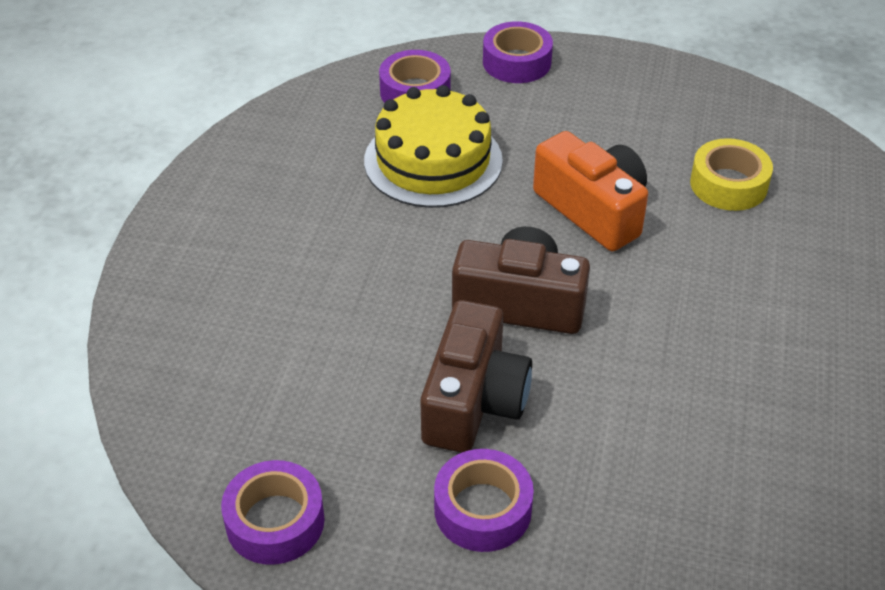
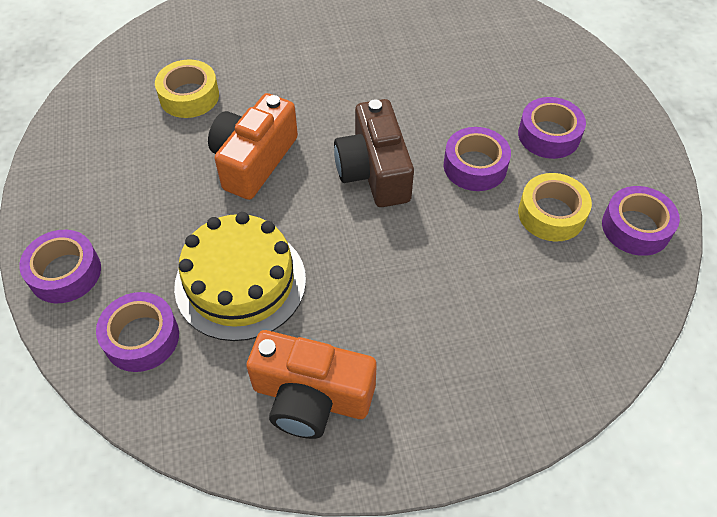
camera: 115 degrees left, 10 degrees up
brown camera [420,300,532,453] -> purple tape [444,127,511,191]
none -> orange camera [246,330,377,439]
none -> yellow tape [518,173,592,242]

